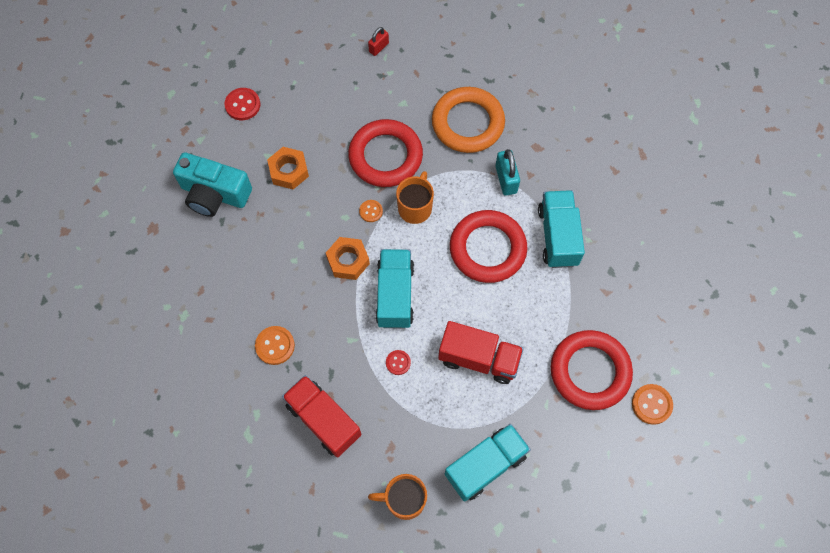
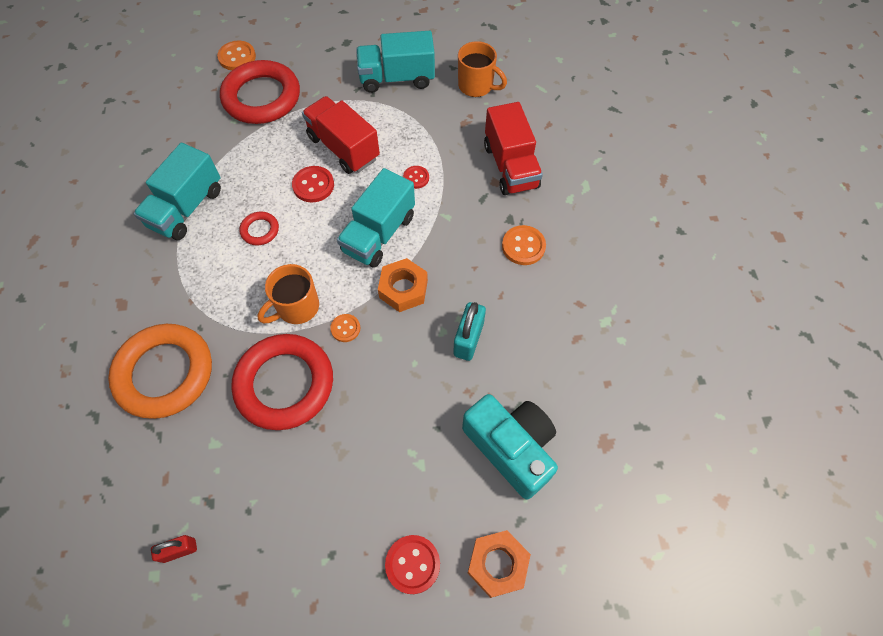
camera: 150 degrees left, 5 degrees down
orange nut [267,147,309,189] -> orange nut moved to [468,530,531,598]
red ring [450,210,527,283] -> red ring [239,211,279,245], size x0.44
turquoise padlock [495,149,520,196] -> turquoise padlock moved to [453,302,486,361]
none -> red button [292,166,334,202]

